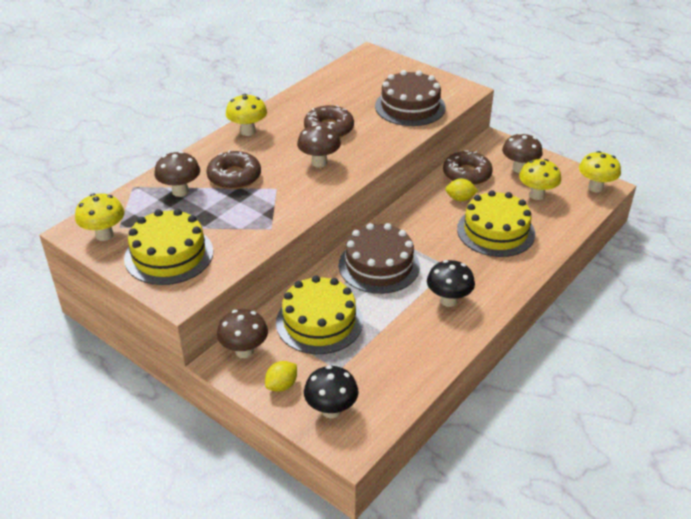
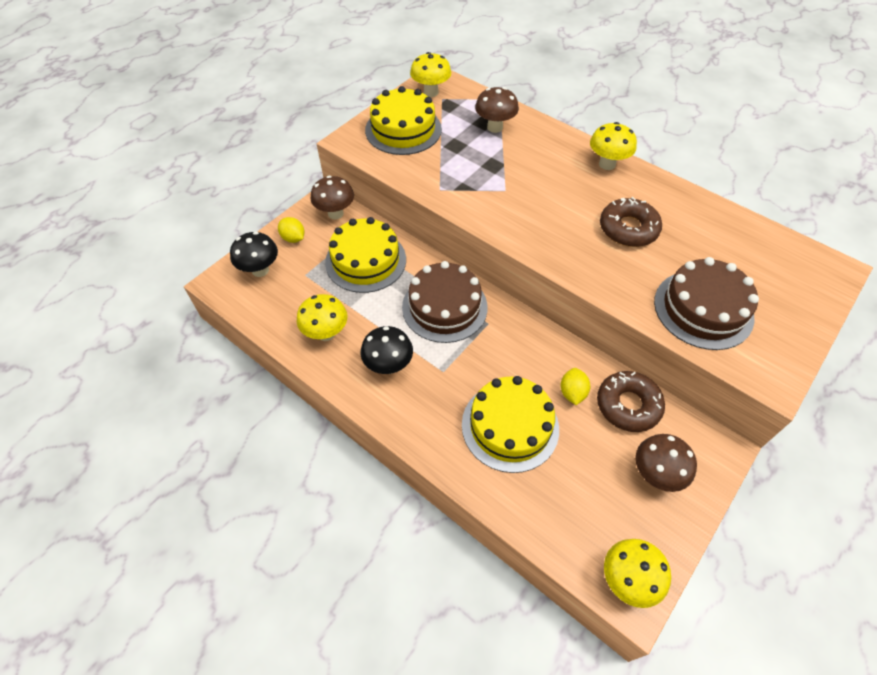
camera: 90 degrees right, 15 degrees up
brown donut [206,150,261,189] -> none
brown mushroom [297,124,341,168] -> none
yellow mushroom [519,159,561,200] -> yellow mushroom moved to [297,294,347,341]

